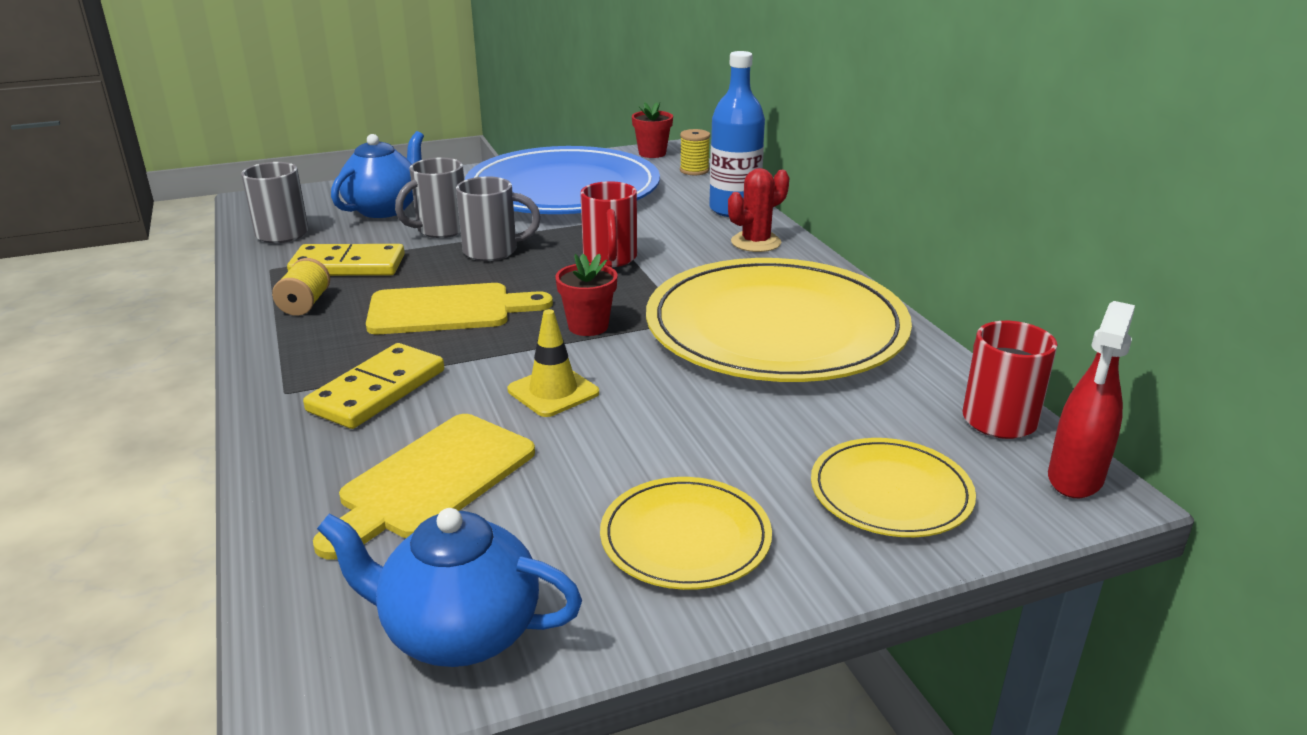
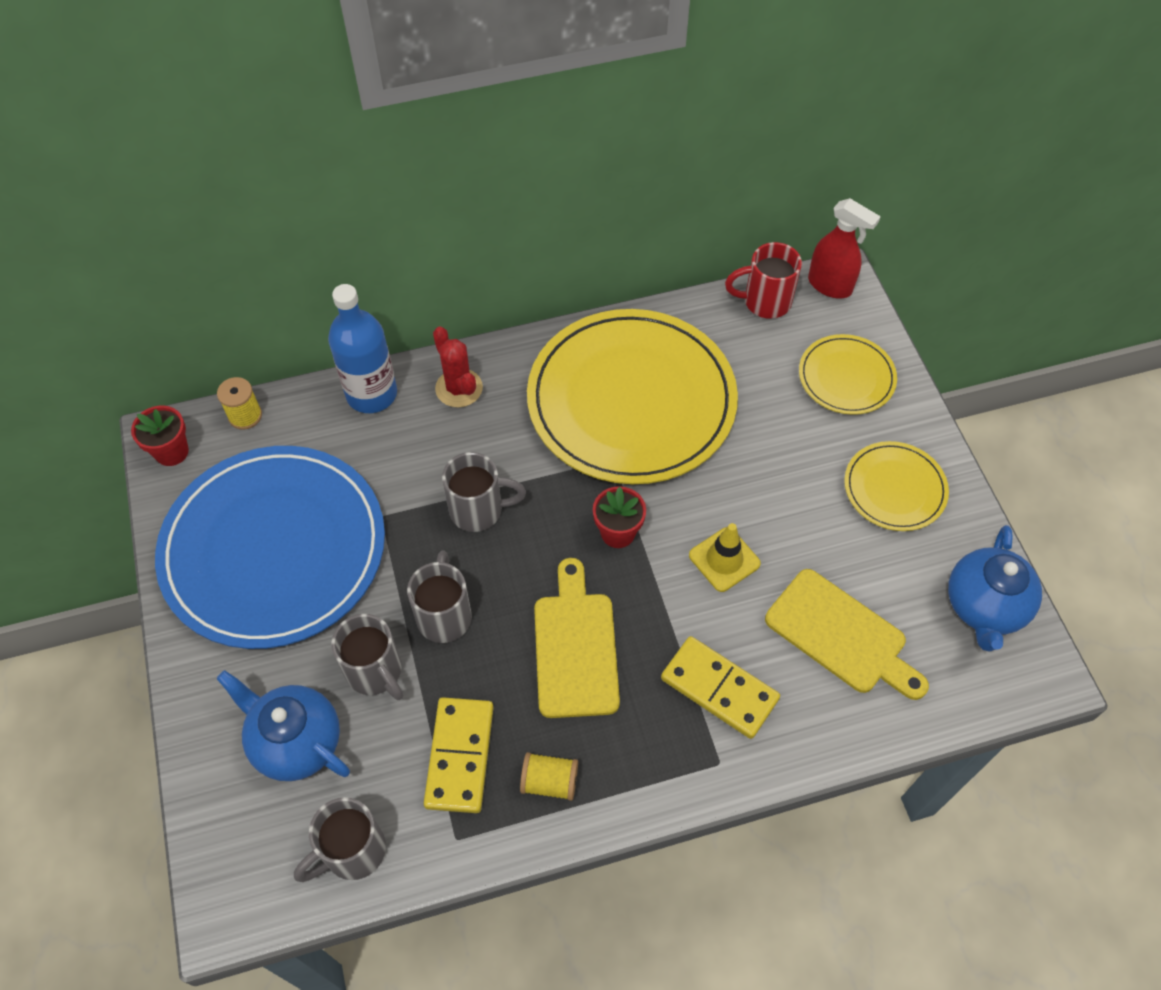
camera: 85 degrees left, 30 degrees up
red mug [580,181,637,267] -> grey mug [442,452,526,532]

